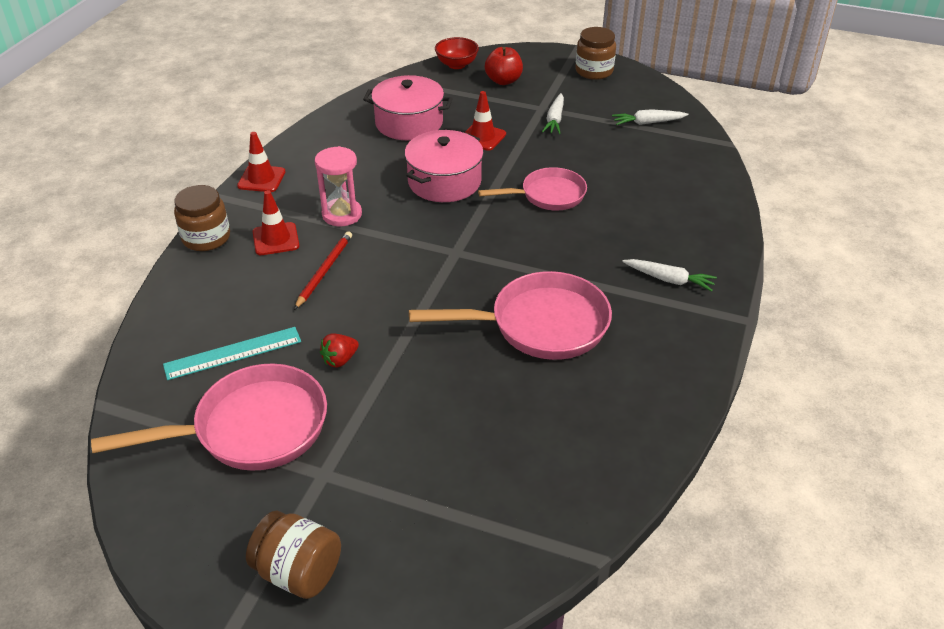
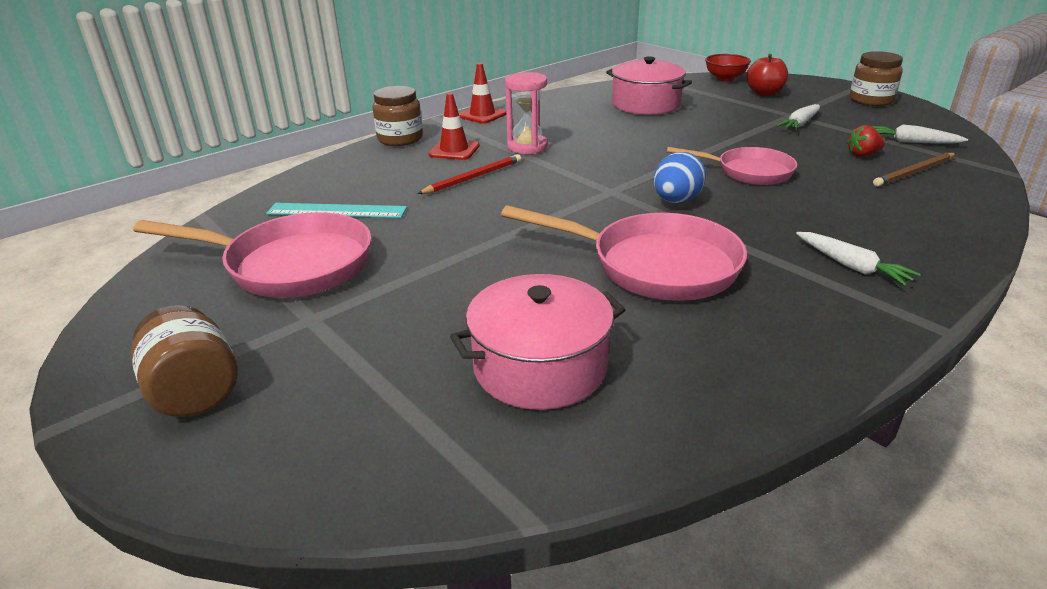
camera: 30 degrees right, 10 degrees down
red strawberry [320,333,359,368] -> red strawberry moved to [847,125,885,157]
pink pot [405,130,484,202] -> pink pot moved to [450,274,625,410]
red traffic cone [465,91,506,151] -> none
none -> blue egg [653,152,706,203]
none -> brown pencil [873,153,956,187]

